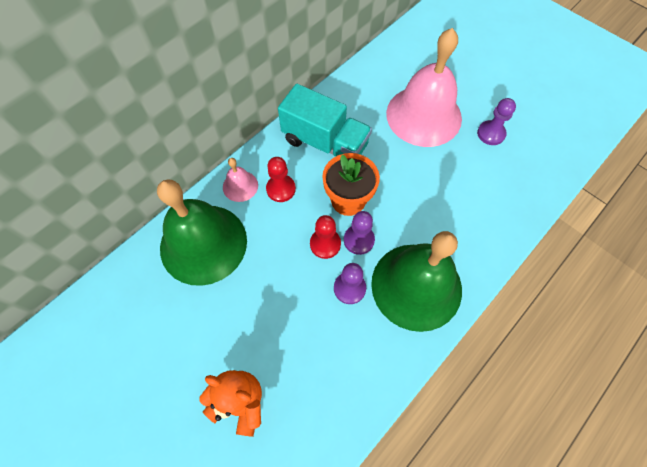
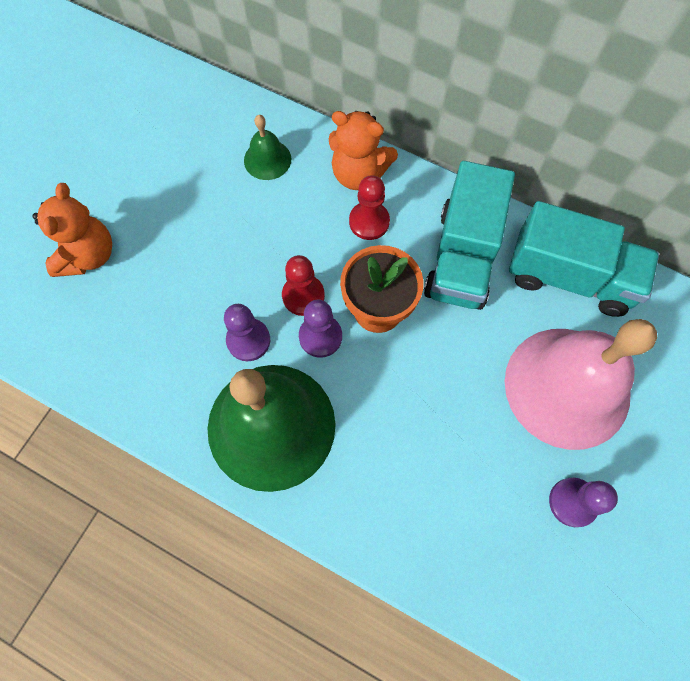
camera: 75 degrees right, 5 degrees up
green bell [157,179,247,286] -> green bell [244,115,291,180], size x0.44
pink bell [223,158,258,202] -> orange teddy bear [329,111,398,190]
none -> turquoise truck [509,201,659,317]

